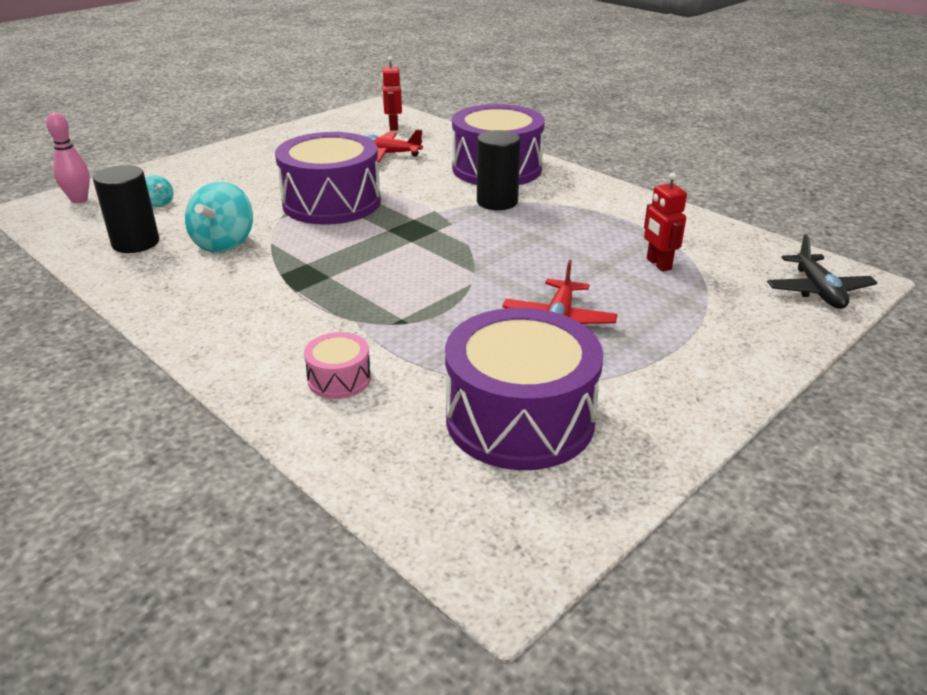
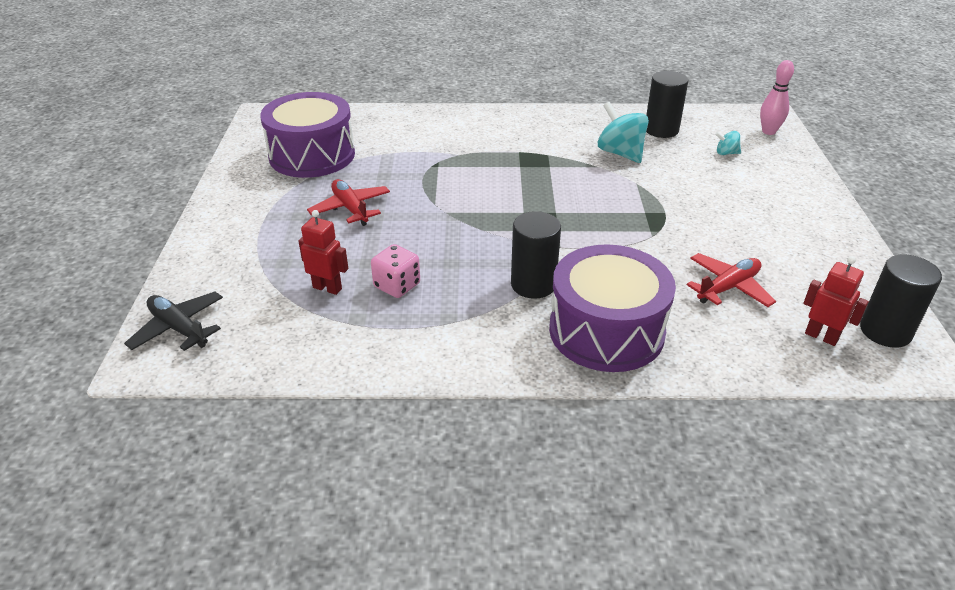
camera: 135 degrees right, 5 degrees up
purple drum [275,132,381,225] -> none
pink drum [304,332,371,399] -> none
none -> pink dice [371,244,420,298]
none -> black cylinder [860,254,942,348]

